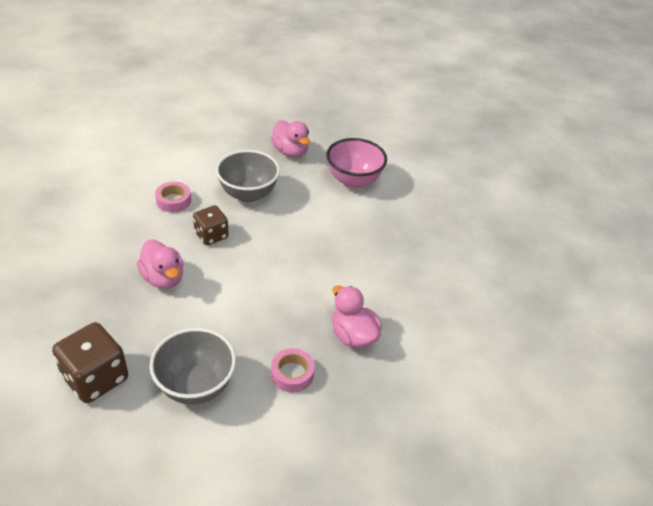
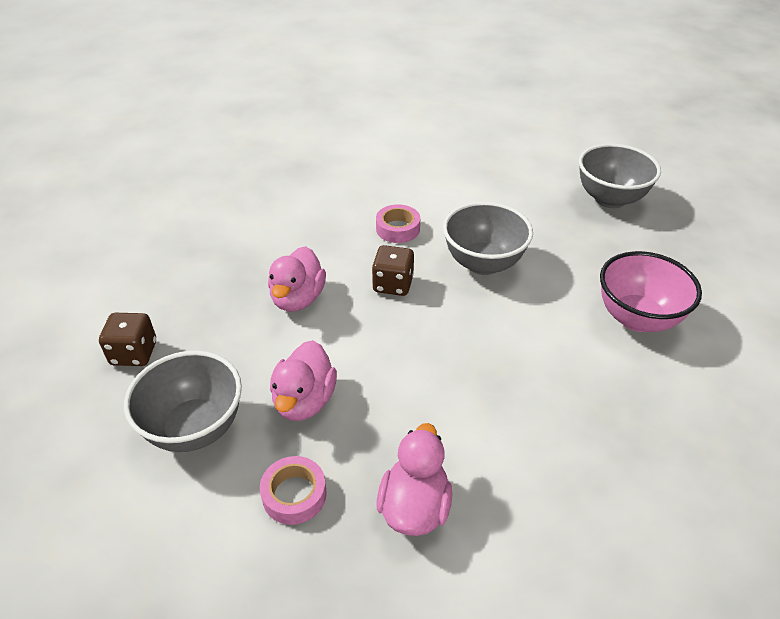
camera: 50 degrees right, 0 degrees up
brown dice [52,322,128,403] -> brown dice [99,313,156,366], size x0.65
pink duck [271,120,310,158] -> pink duck moved to [270,340,337,421]
none -> grey bowl [579,144,661,208]

